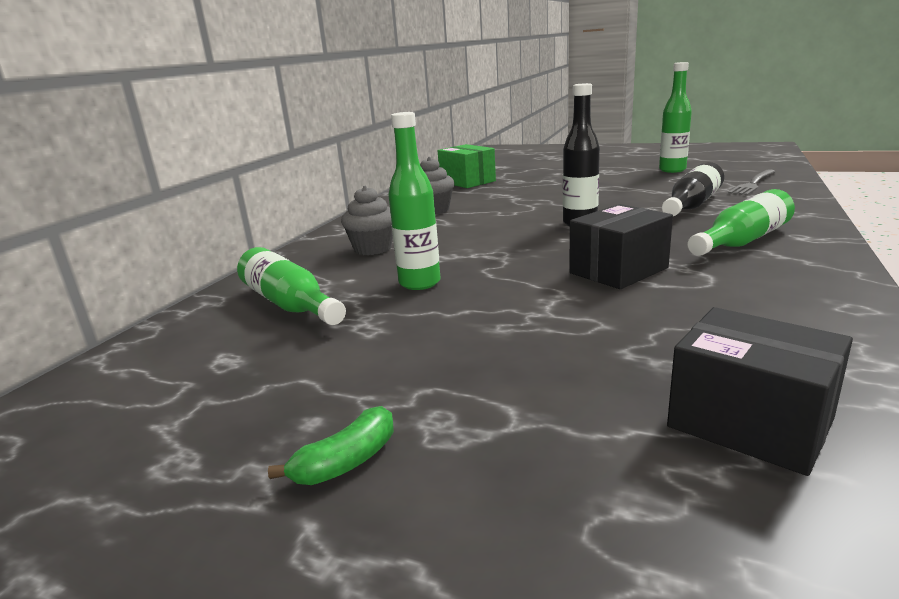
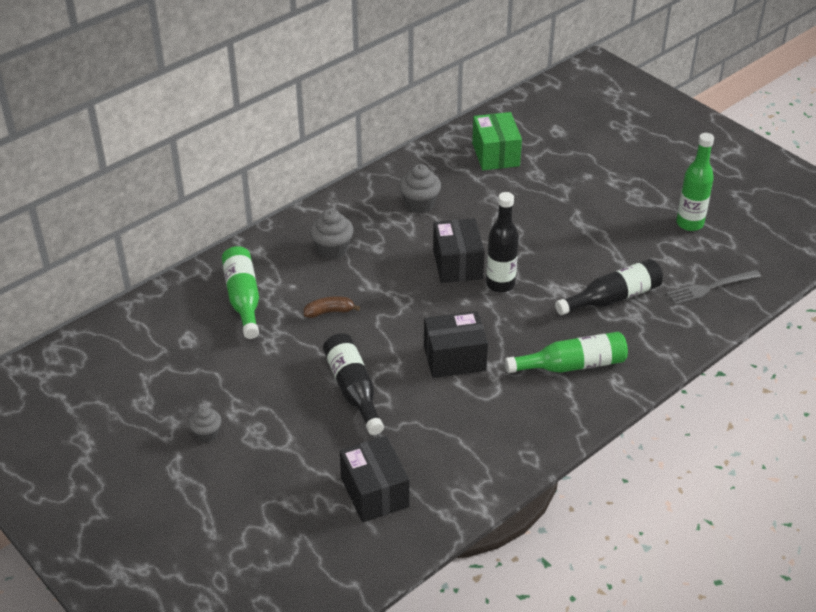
camera: 25 degrees right, 20 degrees up
green banana [268,406,394,485] -> grey cupcake [188,406,222,443]
green bottle [388,112,440,290] -> brown banana [304,296,360,318]
none -> black bottle [323,333,384,435]
none -> black box [433,218,485,283]

